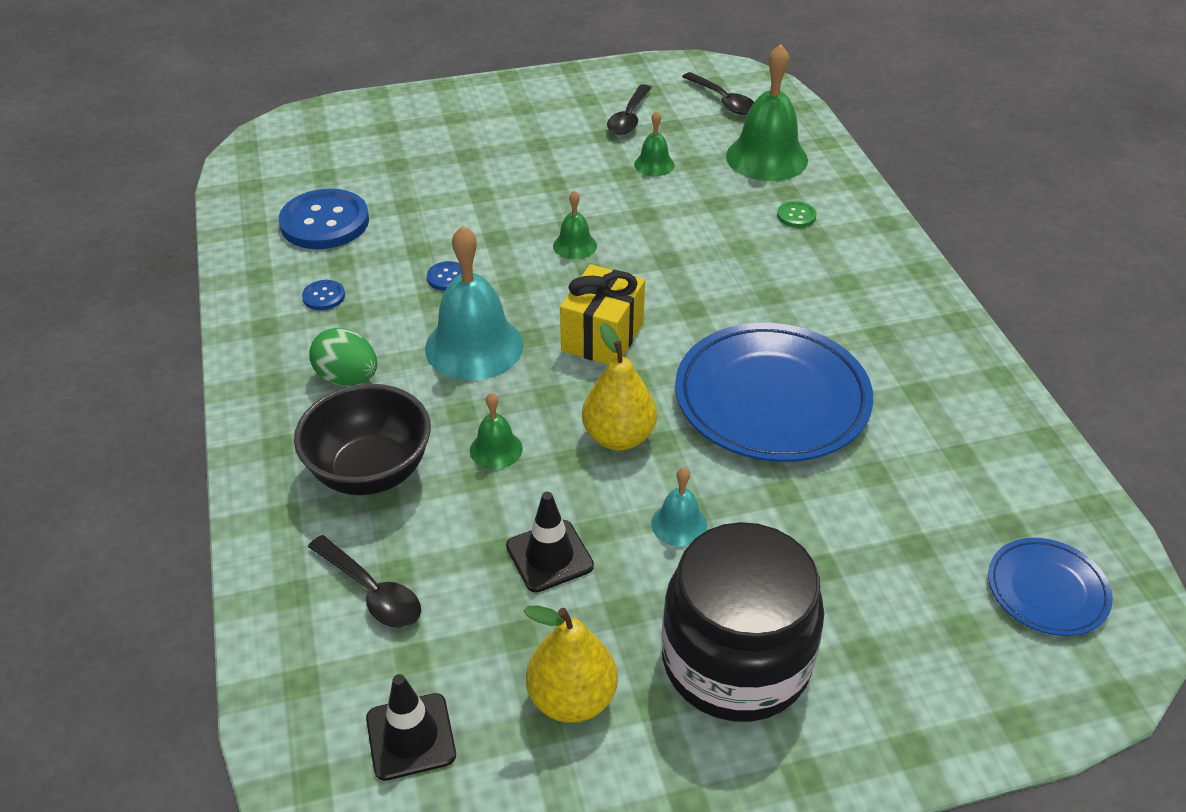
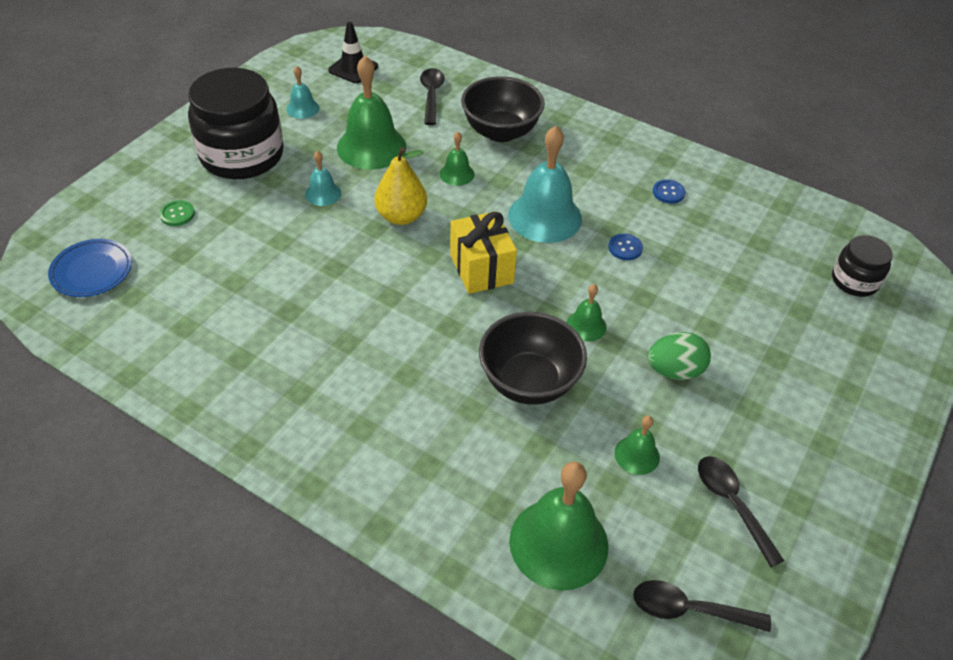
camera: 135 degrees right, 5 degrees up
blue button [279,189,369,249] -> none
black spoon [308,535,421,628] -> black spoon turned 90 degrees clockwise [420,68,445,125]
green egg [309,328,377,386] -> green egg moved to [648,332,711,380]
black traffic cone [506,492,594,593] -> green bell [337,56,406,170]
yellow pear [523,606,618,723] -> turquoise bell [286,66,319,119]
blue plate [675,323,873,462] -> none
green button [777,201,817,228] -> green button moved to [159,200,195,226]
none -> black bowl [479,312,587,405]
none -> black jar [832,235,893,297]

